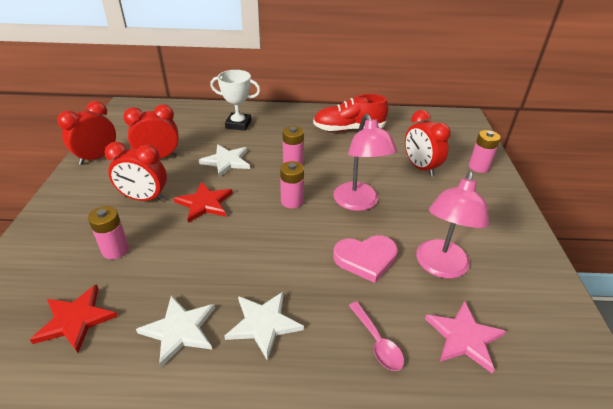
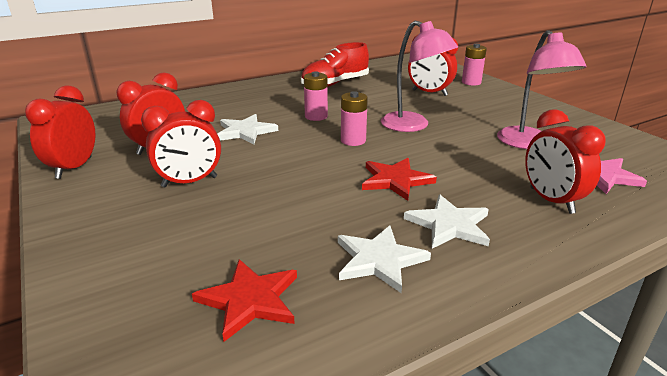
camera: 30 degrees left, 10 degrees down
pink battery [88,206,129,259] -> none
red star [174,181,233,223] -> red star moved to [362,158,437,201]
white trophy [210,70,261,131] -> none
pink heart [333,235,398,283] -> none
pink spoon [349,302,404,371] -> red clock [525,109,605,214]

